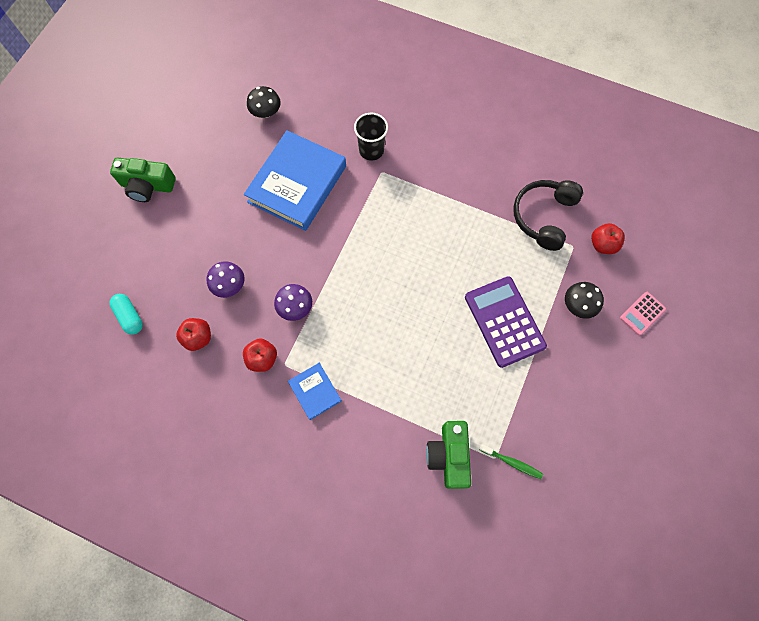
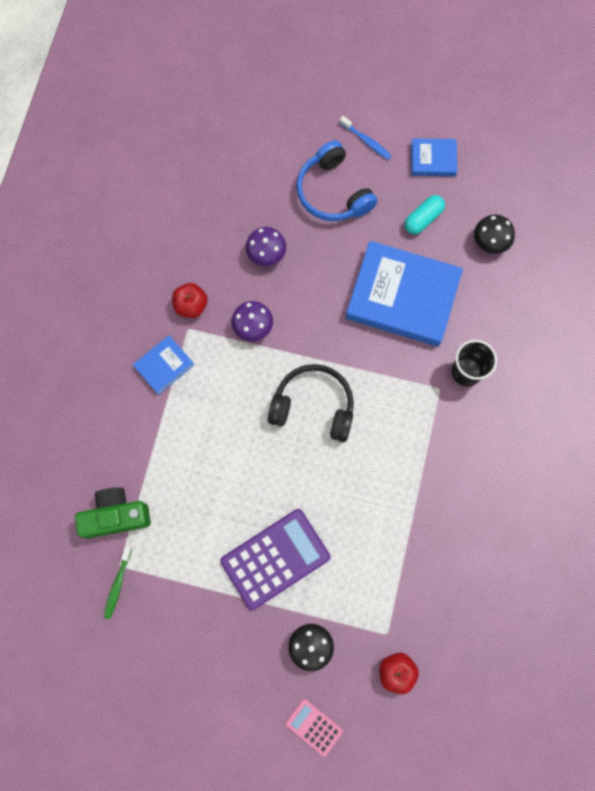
camera: 80 degrees right, 5 degrees up
turquoise capsule [109,294,143,335] -> turquoise capsule moved to [405,195,445,234]
green camera [110,158,176,202] -> blue toothbrush [340,116,391,160]
red apple [176,318,211,351] -> none
black headphones [513,180,583,251] -> black headphones moved to [268,364,354,442]
none -> blue headphones [296,140,377,221]
none -> blue book [411,138,457,176]

